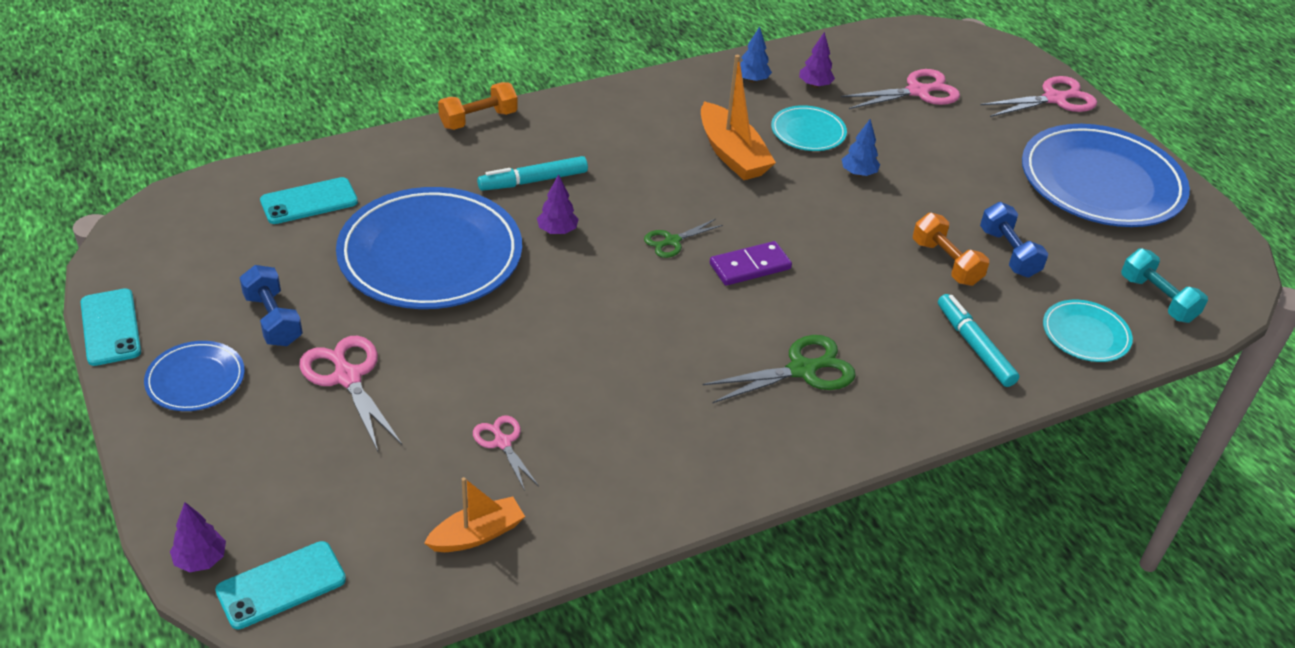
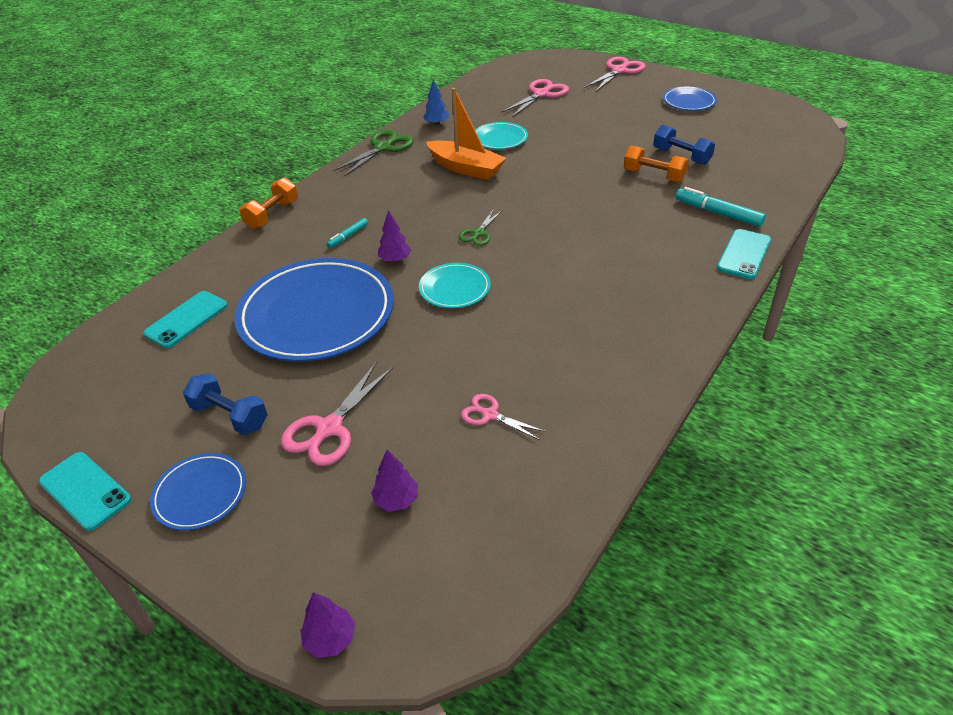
camera: 25 degrees left, 0 degrees up
turquoise phone [215,541,346,629] -> turquoise phone moved to [717,229,771,279]
pink scissors [299,336,402,451] -> pink scissors turned 90 degrees counterclockwise [281,362,393,466]
orange boat [424,477,525,552] -> none
turquoise marker [477,156,588,191] -> turquoise marker [327,218,368,248], size x0.58
green scissors [702,335,856,403] -> green scissors moved to [333,130,414,177]
purple domino [710,241,792,286] -> none
purple tree [799,32,835,88] -> purple tree moved to [371,449,418,512]
blue tree [842,119,880,176] -> none
blue plate [1022,124,1190,227] -> blue plate [663,87,717,111], size x0.47
turquoise plate [1043,300,1133,362] -> turquoise plate moved to [419,263,491,308]
turquoise dumbbell [1121,248,1208,323] -> none

